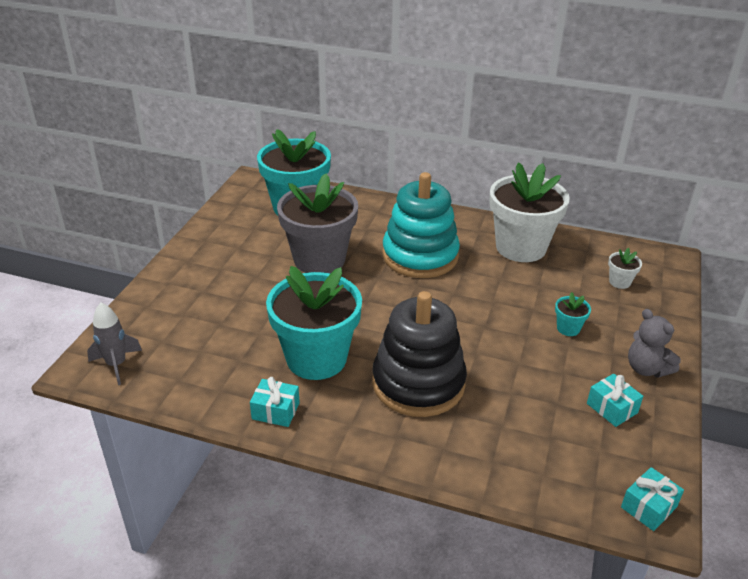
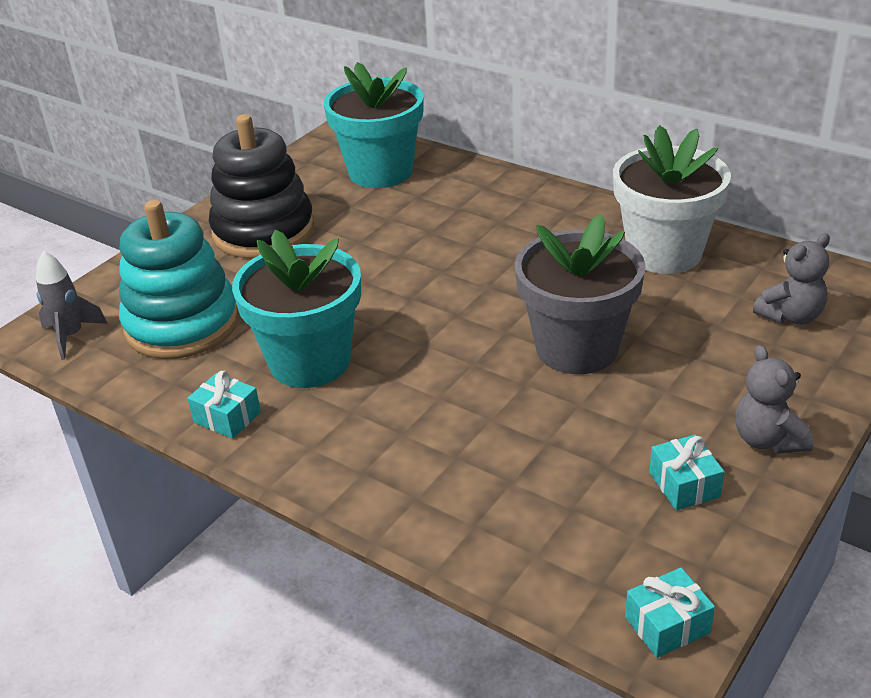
camera: 20 degrees right, 0 degrees up
grey flower pot [277,174,358,273] -> grey flower pot moved to [515,214,646,374]
black stacking toy [372,291,467,417] -> black stacking toy moved to [209,114,315,258]
turquoise stacking toy [382,172,460,278] -> turquoise stacking toy moved to [119,200,239,359]
turquoise flower pot [555,292,591,336] -> none
white flower pot [608,248,642,289] -> grey teddy bear [753,233,830,324]

